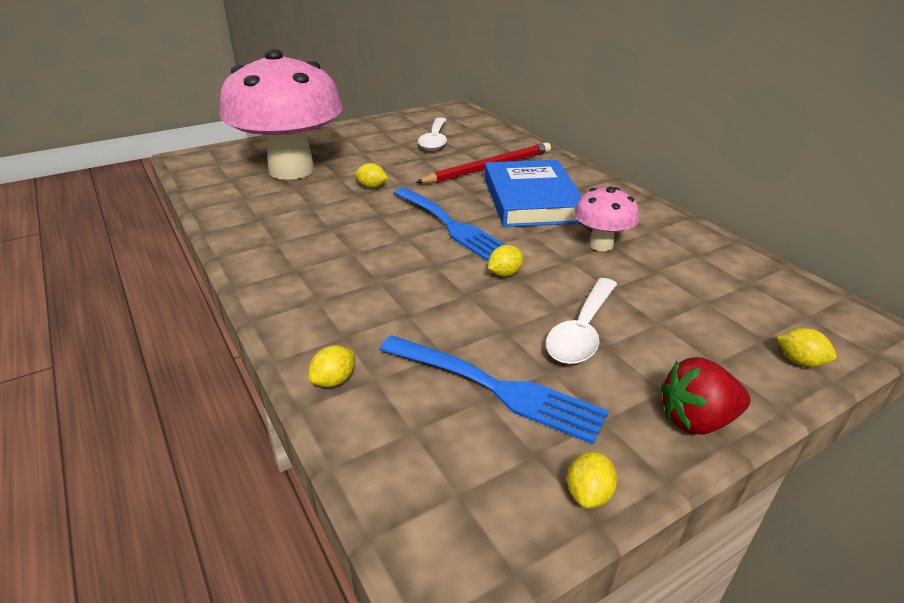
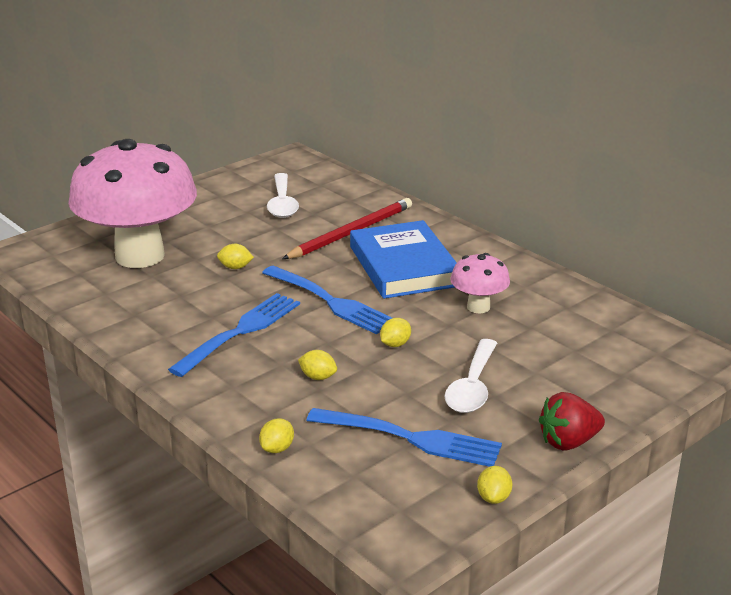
camera: 10 degrees left, 5 degrees down
yellow lemon [776,328,837,367] -> yellow lemon moved to [298,350,337,380]
none -> blue fork [168,293,300,377]

